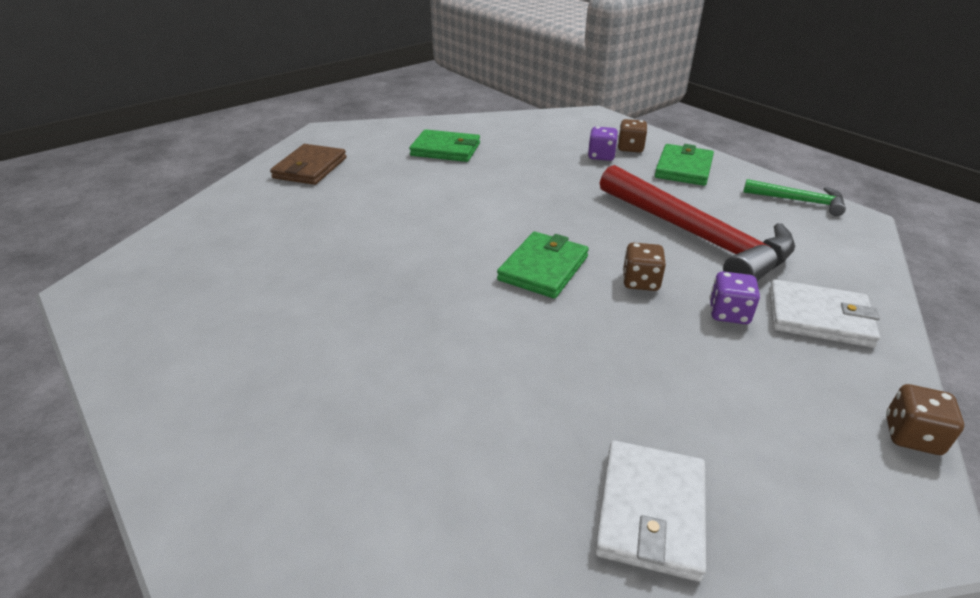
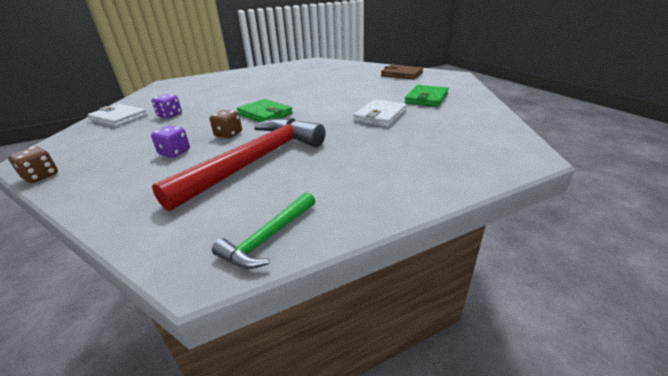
camera: 105 degrees right, 5 degrees down
purple dice [588,127,618,161] -> purple dice moved to [151,94,182,118]
red hammer [600,165,795,281] -> red hammer turned 150 degrees clockwise [152,118,326,212]
brown dice [618,119,647,152] -> none
green wallet [655,144,714,186] -> none
white wallet [769,279,880,348] -> white wallet moved to [353,99,407,127]

